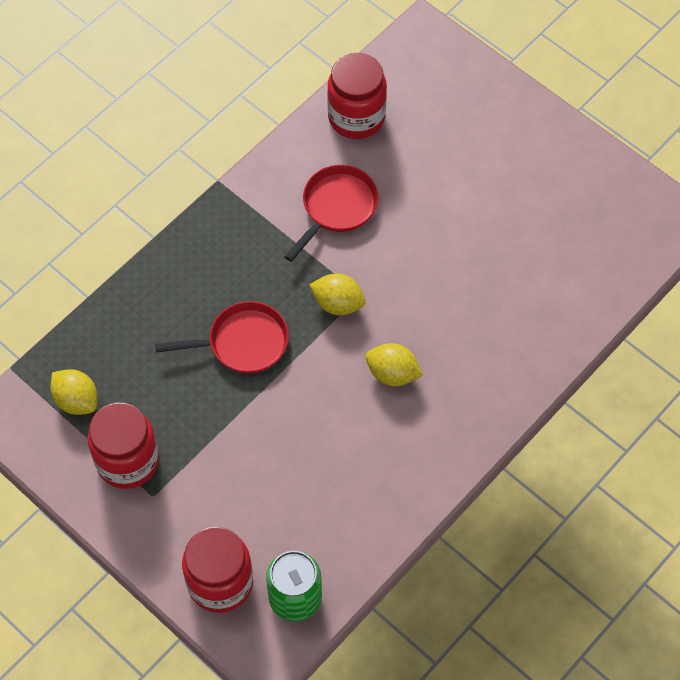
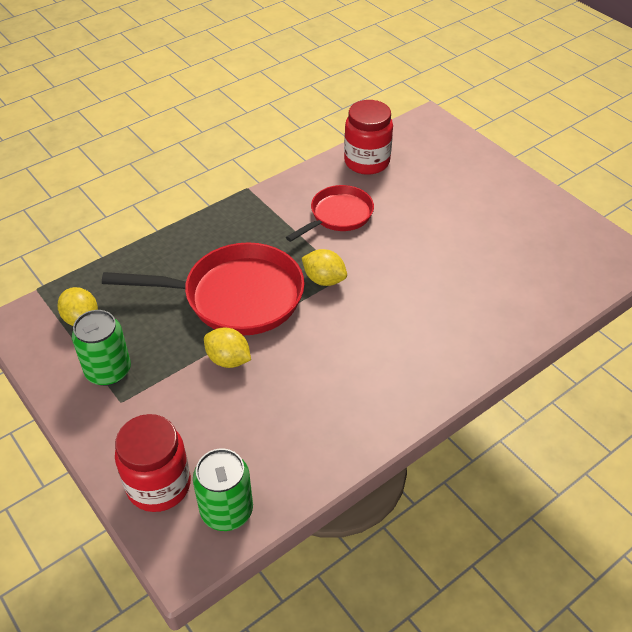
camera: 10 degrees right, 15 degrees down
red jar [88,402,159,489] -> green can [72,310,131,386]
red pan [155,301,289,374] -> red pan [102,242,304,336], size x1.70
yellow lemon [365,343,423,386] -> yellow lemon moved to [204,328,251,368]

